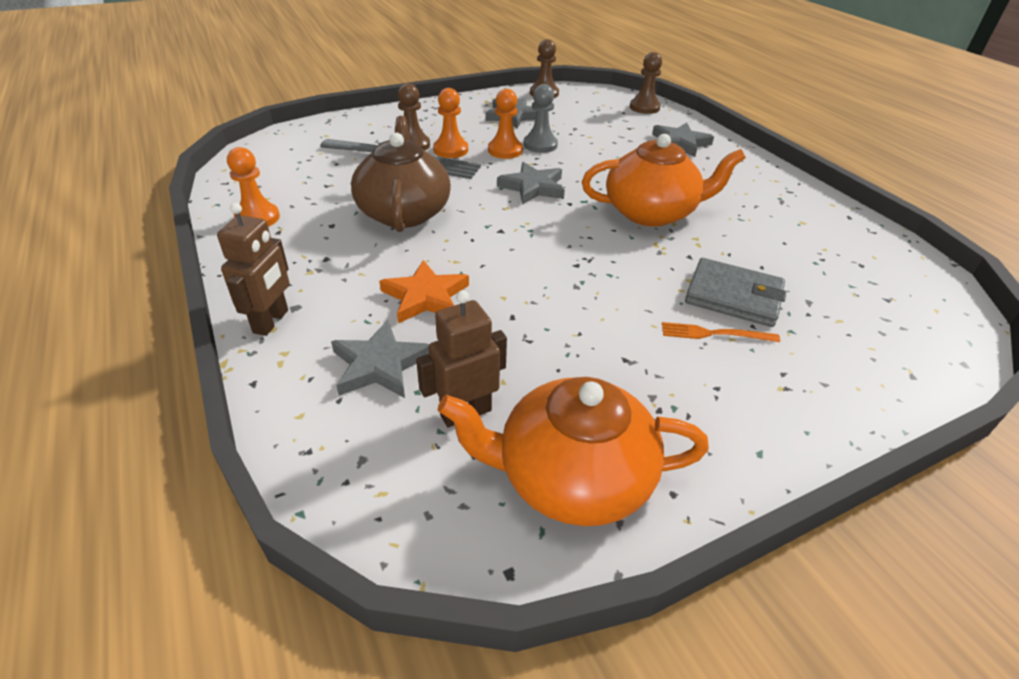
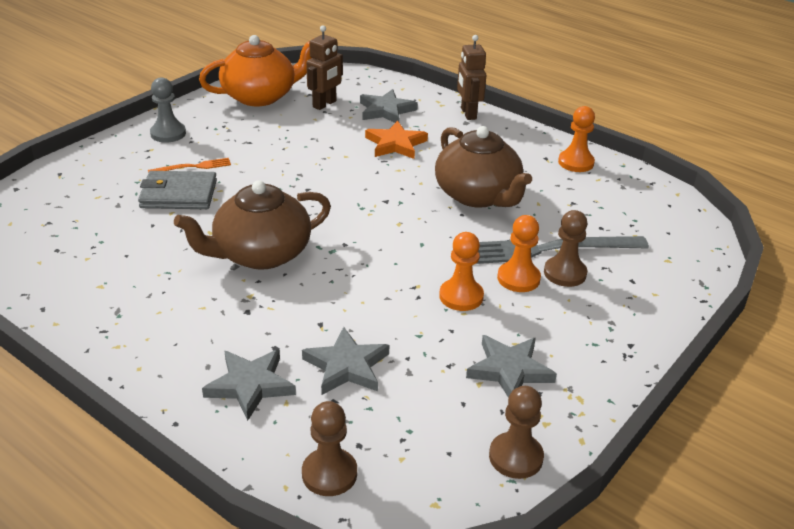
camera: 155 degrees right, 5 degrees down
grey star [497,162,565,205] -> grey star moved to [302,327,389,395]
grey pawn [523,84,558,153] -> grey pawn moved to [150,77,186,143]
orange teapot [582,134,746,227] -> brown teapot [174,180,331,270]

